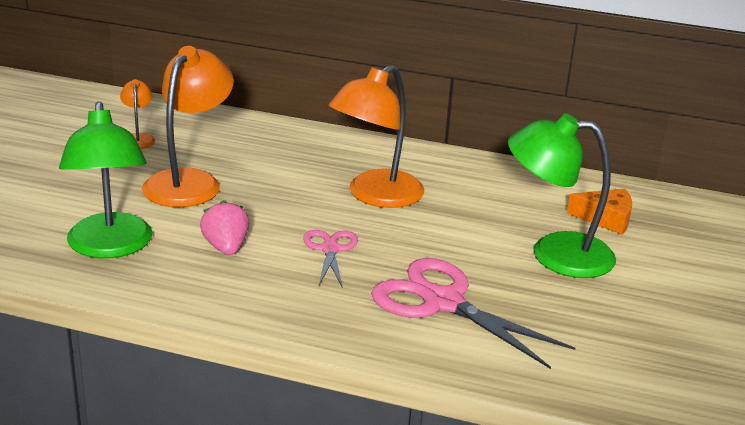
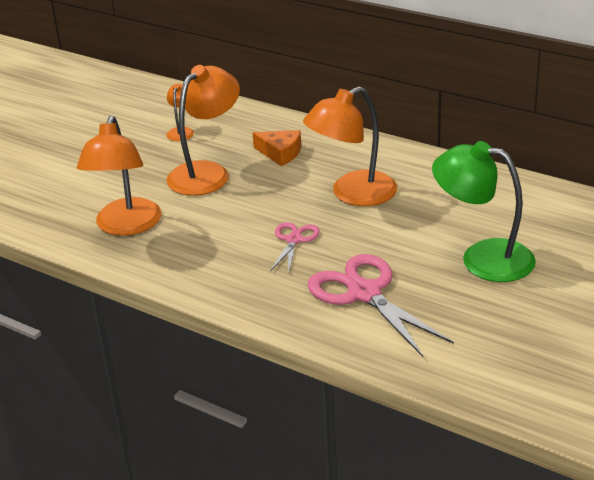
camera: 20 degrees right, 5 degrees up
green lamp [59,101,152,258] -> orange lamp [77,116,162,236]
pink strawberry [200,200,249,255] -> none
orange cheese [567,189,632,235] -> orange cheese moved to [253,130,301,166]

